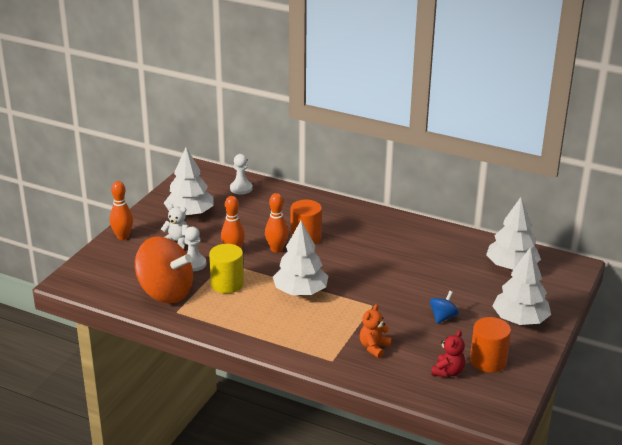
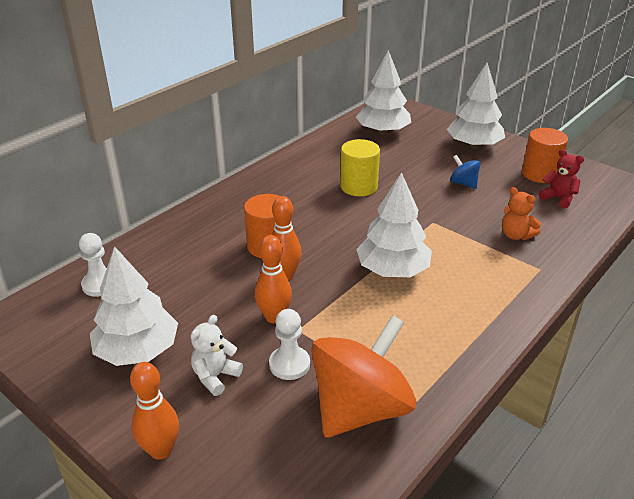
camera: 75 degrees left, 5 degrees up
yellow cylinder [209,244,244,294] -> yellow cylinder moved to [340,139,380,196]

